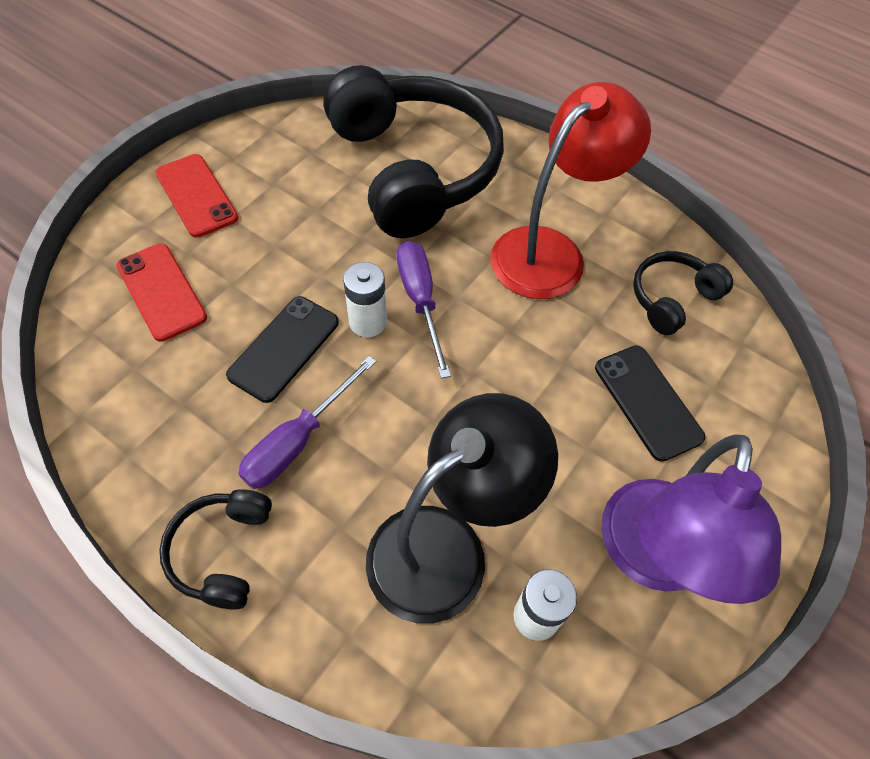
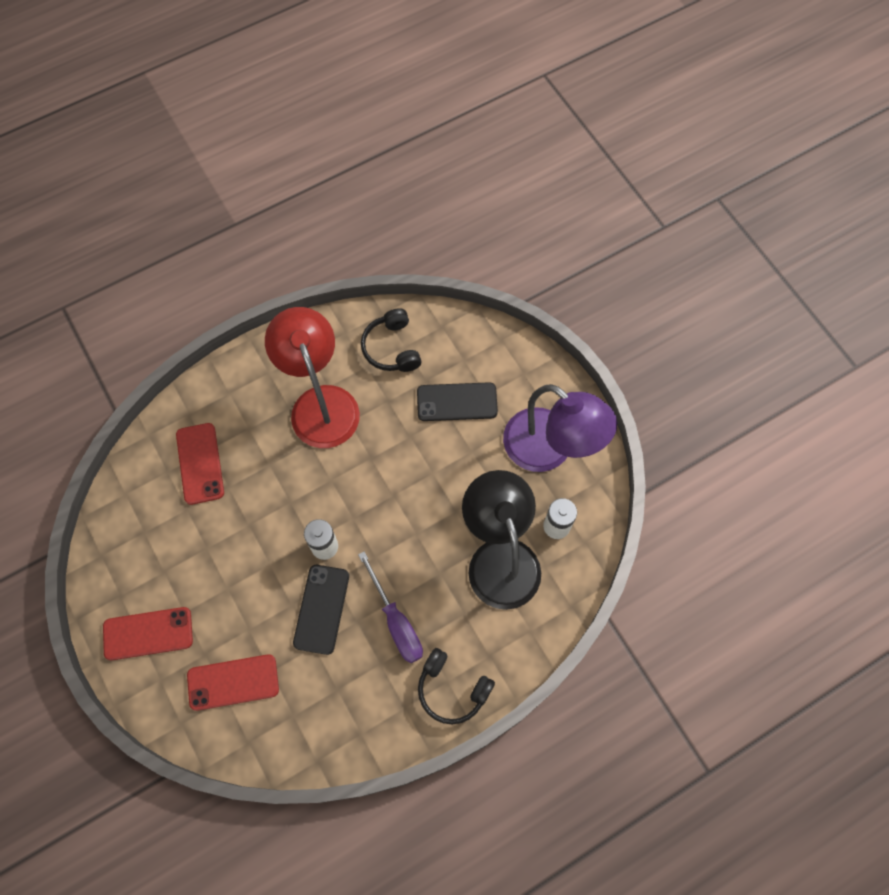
camera: 65 degrees left, 10 degrees up
black phone [226,296,339,403] -> black phone turned 45 degrees clockwise [293,565,349,655]
black headphones [323,65,504,238] -> red phone [176,423,224,505]
purple screwdriver [397,241,451,379] -> none

